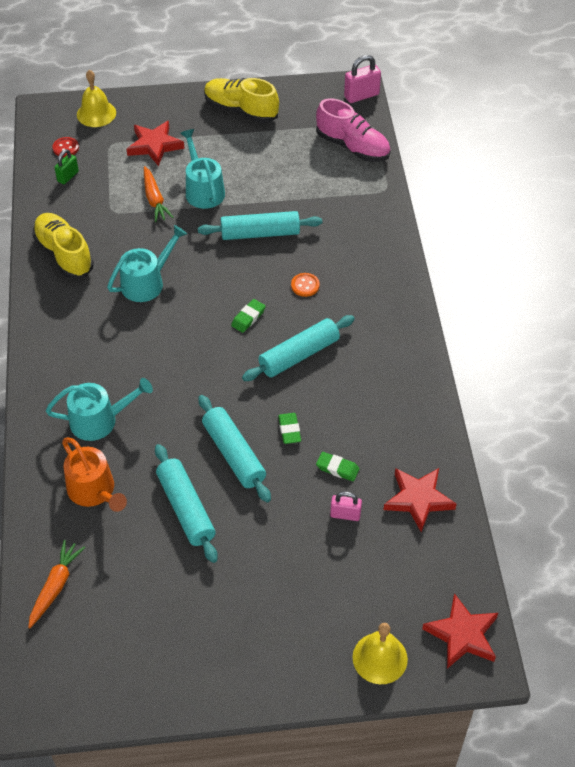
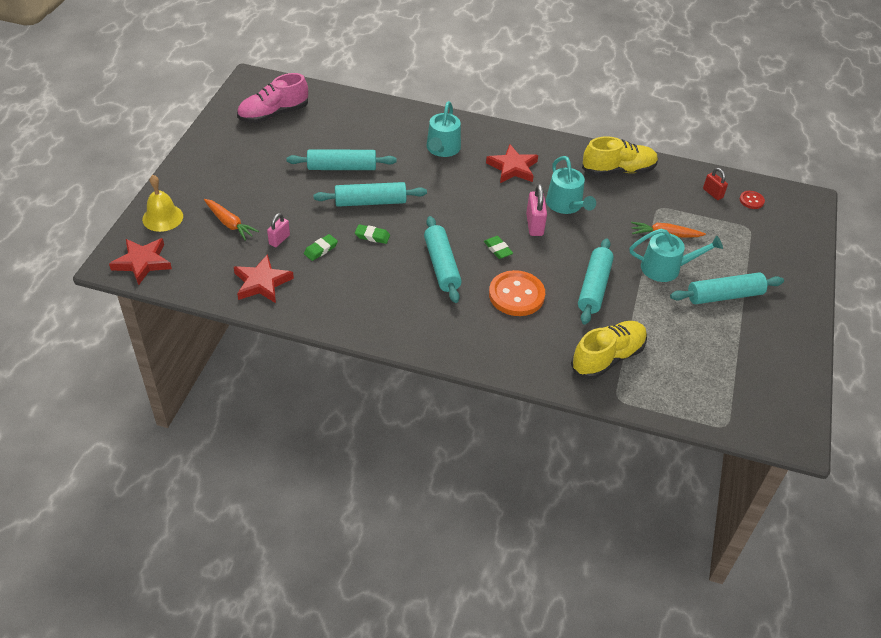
camera: 110 degrees right, 5 degrees down
orange carrot [28,540,85,629] -> orange carrot moved to [204,199,259,241]
green padlock [54,149,79,184] -> red padlock [703,168,728,200]
orange watering can [62,437,127,512] -> none
yellow bell [77,70,116,127] -> none
red star [127,121,185,166] -> red star moved to [486,145,538,183]
yellow shoe [204,78,279,123] -> yellow shoe moved to [571,321,647,379]
orange button [291,273,320,297] -> orange button [489,270,545,316], size x2.07
pink shoe [316,98,391,162] -> pink shoe moved to [237,73,308,123]
pink padlock [344,55,381,103] -> pink padlock moved to [526,184,547,236]
none -> turquoise rolling pin [670,272,784,304]

